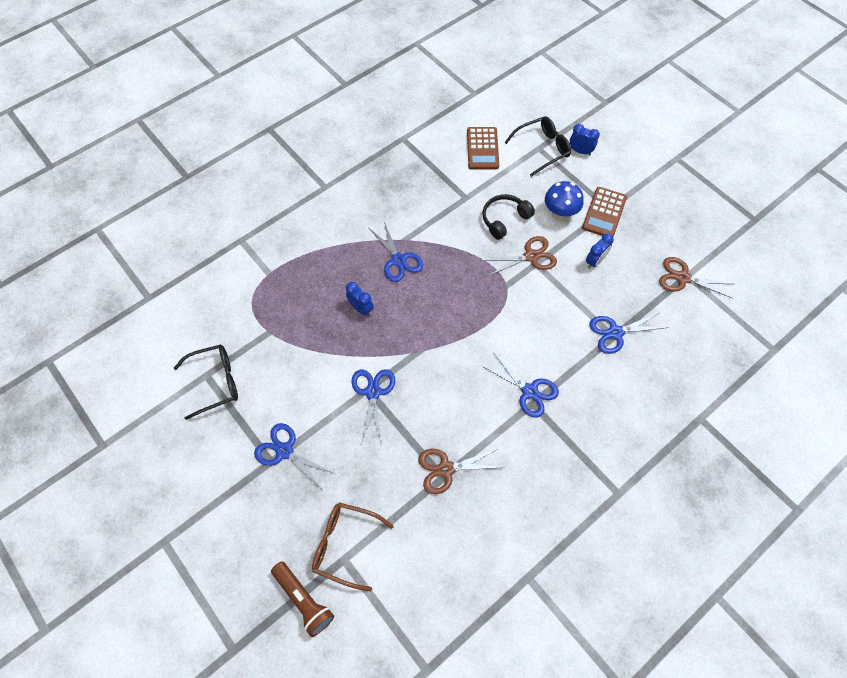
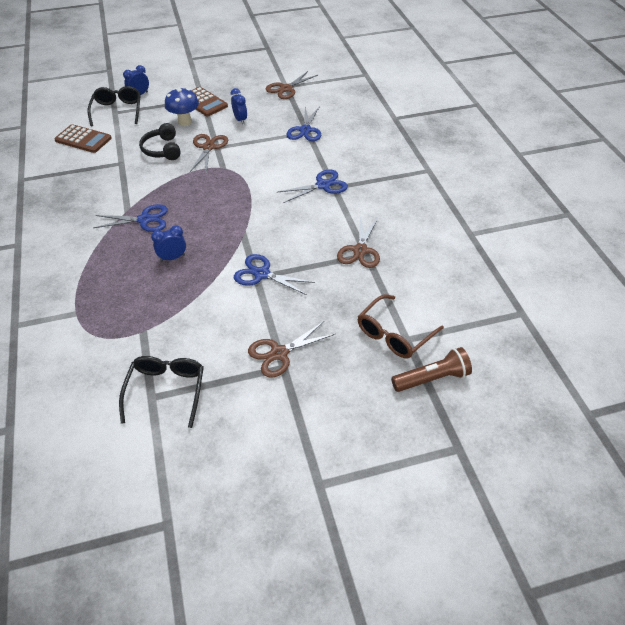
camera: 65 degrees left, 15 degrees down
blue scissors [254,423,336,489] -> brown scissors [248,321,335,378]

